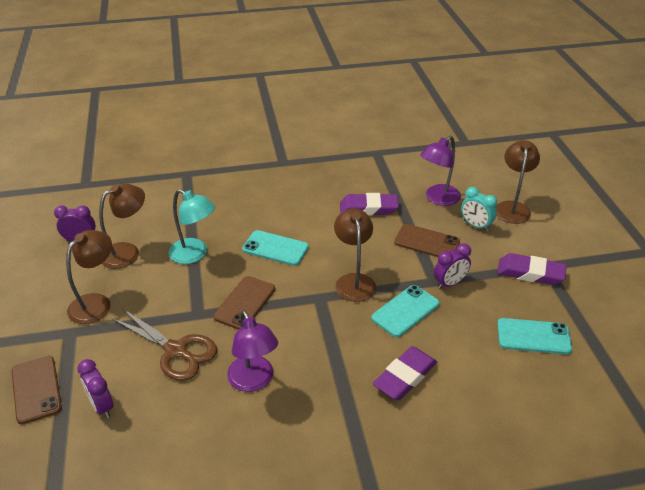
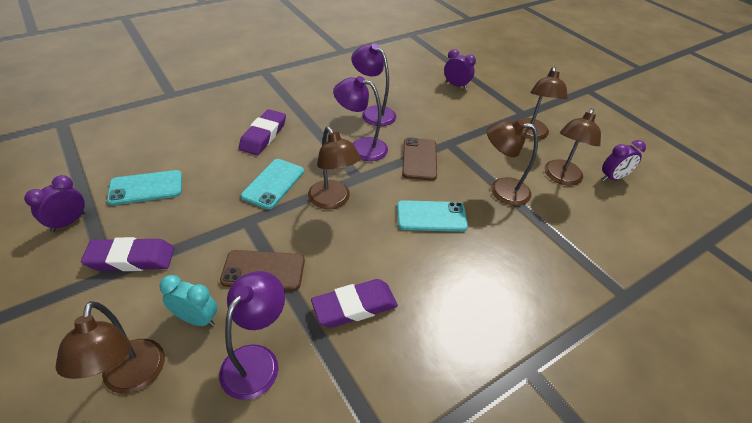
camera: 155 degrees right, 5 degrees up
brown phone [12,356,62,424] -> none
brown scissors [111,308,217,381] -> none
turquoise lamp [168,189,215,264] -> brown lamp [487,119,538,206]
purple clock [434,243,471,289] -> purple clock moved to [24,175,85,232]
none -> purple lamp [333,76,388,161]

